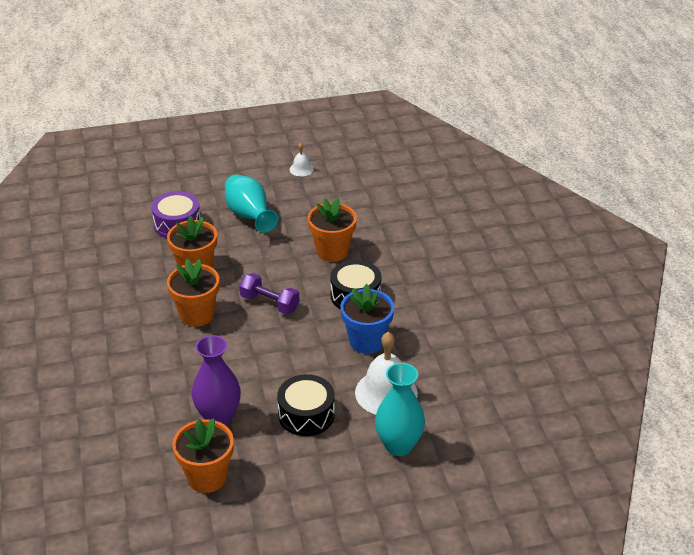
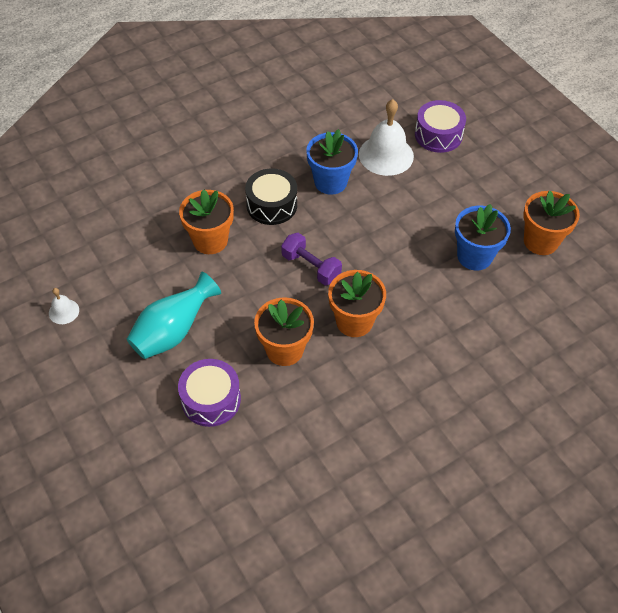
camera: 110 degrees left, 15 degrees up
purple vase [192,335,241,425] -> blue flower pot [455,204,511,270]
purple dumbbell [239,273,300,314] -> purple dumbbell turned 60 degrees counterclockwise [281,233,342,285]
black drum [277,374,335,436] -> none
turquoise vase [375,363,425,456] -> purple drum [415,100,466,153]

